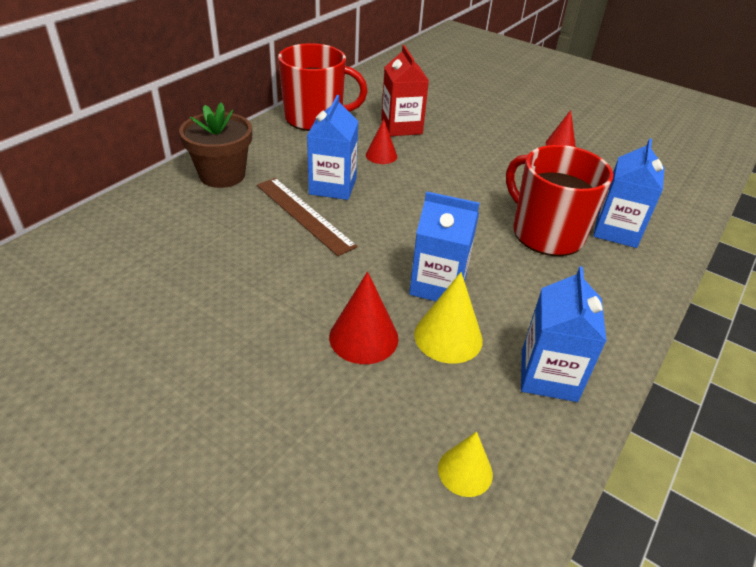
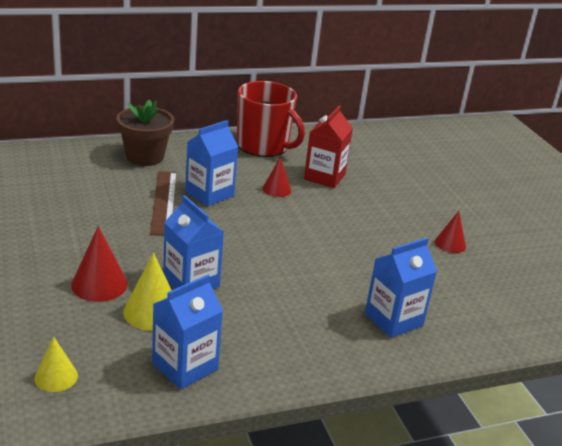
camera: 35 degrees right, 10 degrees down
red mug [506,145,613,256] -> none

